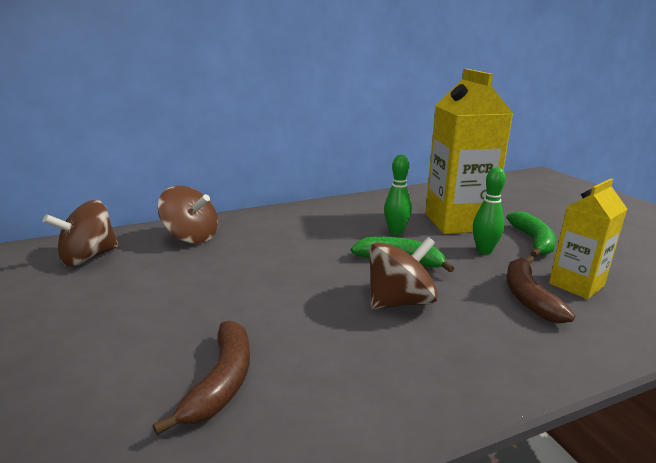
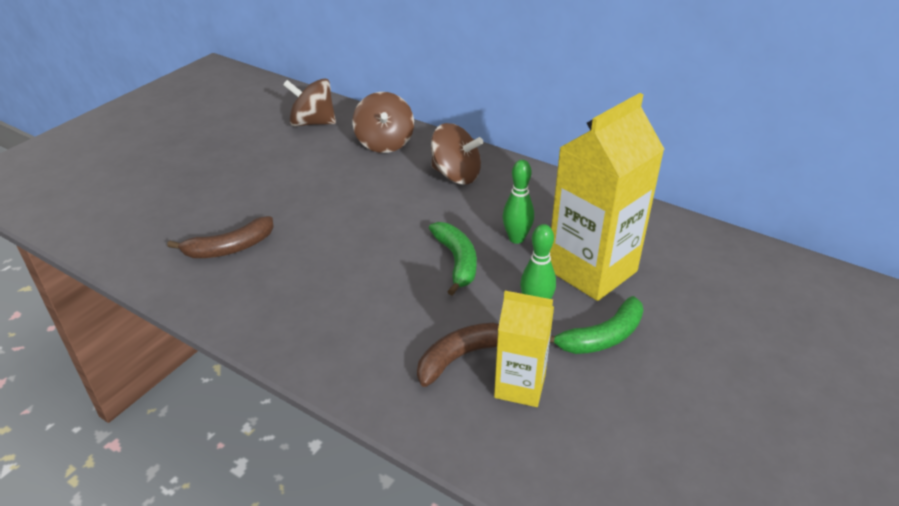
camera: 55 degrees right, 15 degrees up
brown spinning top [369,237,438,309] -> brown spinning top moved to [431,123,483,184]

